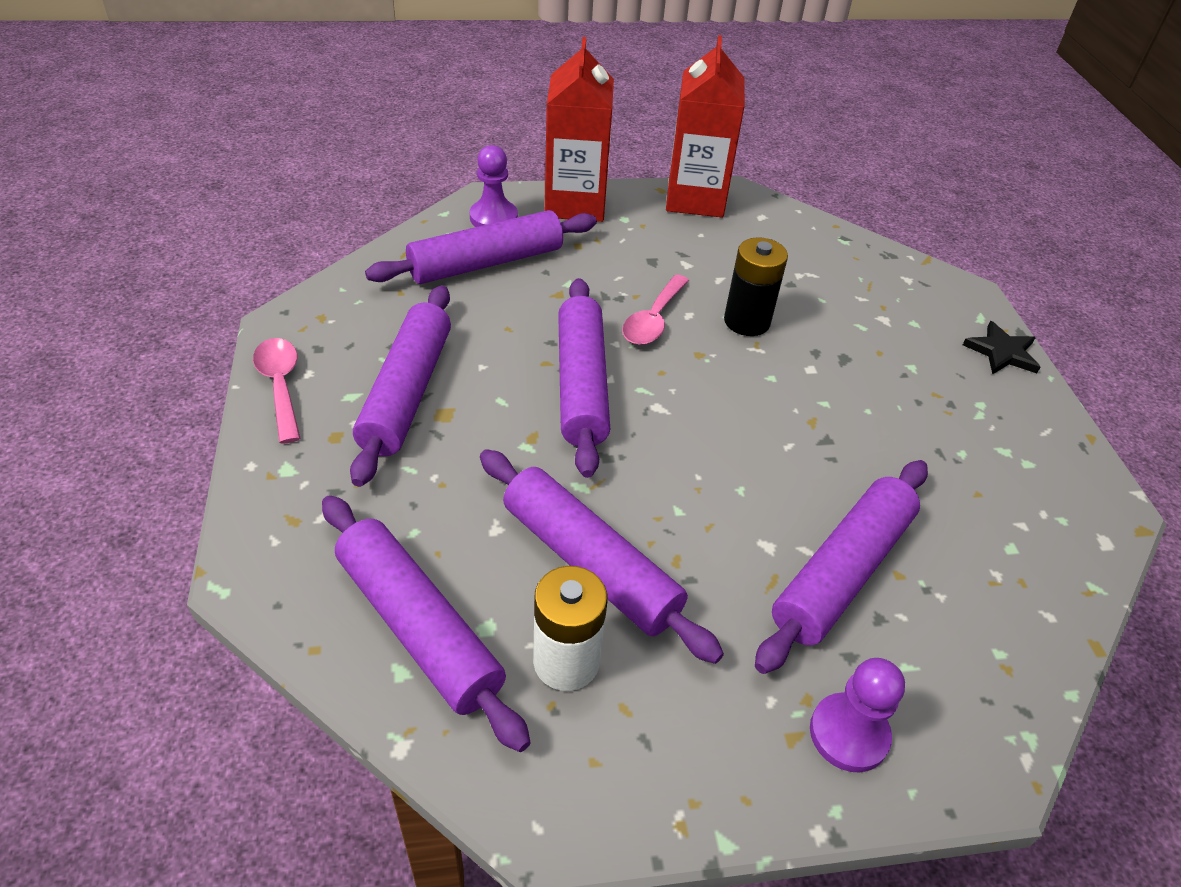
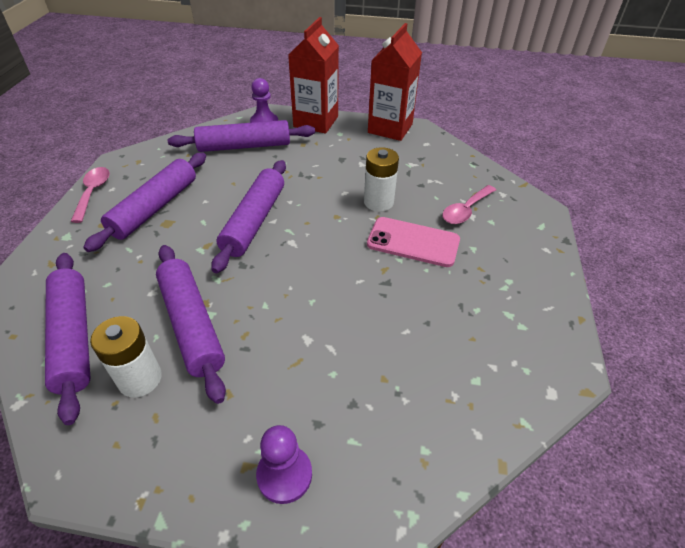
camera: 20 degrees right, 0 degrees up
pink spoon [622,275,689,345] -> pink spoon moved to [442,185,496,224]
black battery [724,237,788,336] -> white battery [364,147,399,212]
purple rolling pin [755,460,928,674] -> none
black star [963,321,1040,374] -> none
none -> pink phone [367,217,460,267]

